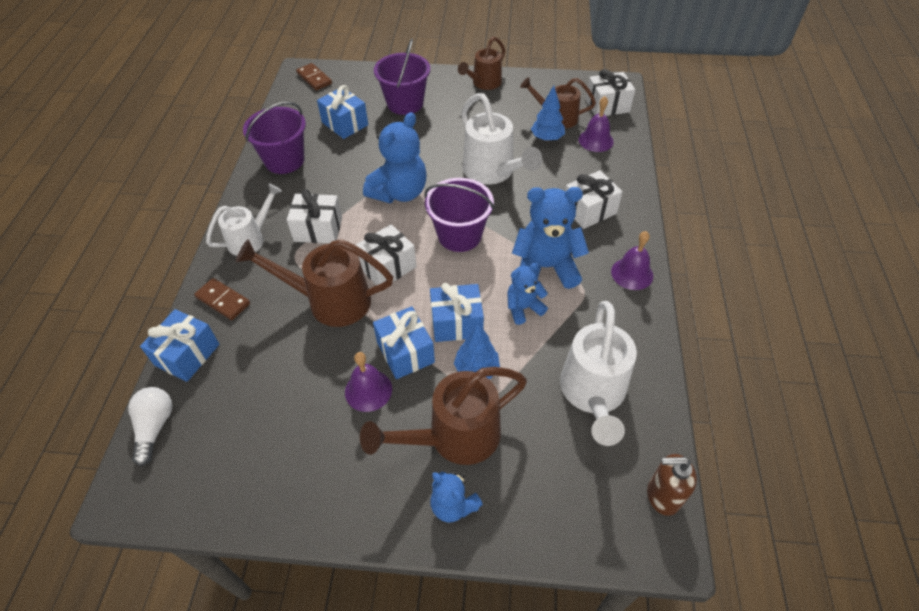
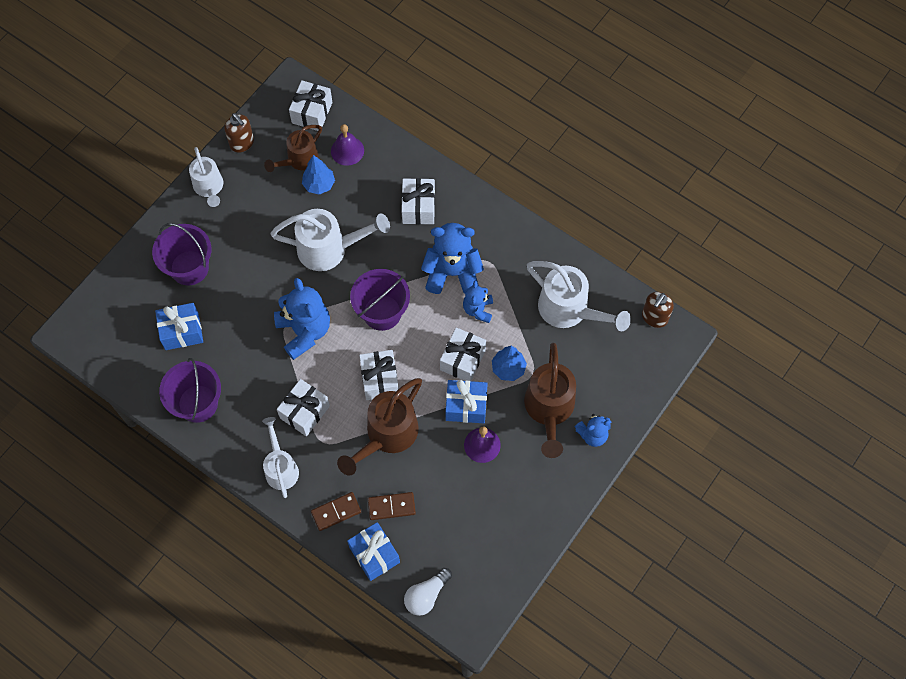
camera: 60 degrees left, 15 degrees up
white light bulb [128,387,172,466] -> white light bulb turned 75 degrees counterclockwise [404,568,452,616]
brown domino [296,63,332,90] -> brown domino moved to [368,492,416,520]
blue gift [430,283,484,342] -> white gift [440,327,486,381]
brown watering can [458,37,505,90] -> white watering can [189,147,223,207]
blue teddy bear [512,187,589,289] -> blue teddy bear turned 60 degrees clockwise [421,223,484,294]
purple bell [611,231,653,290] -> none
none -> brown soap dispenser [224,113,254,153]

